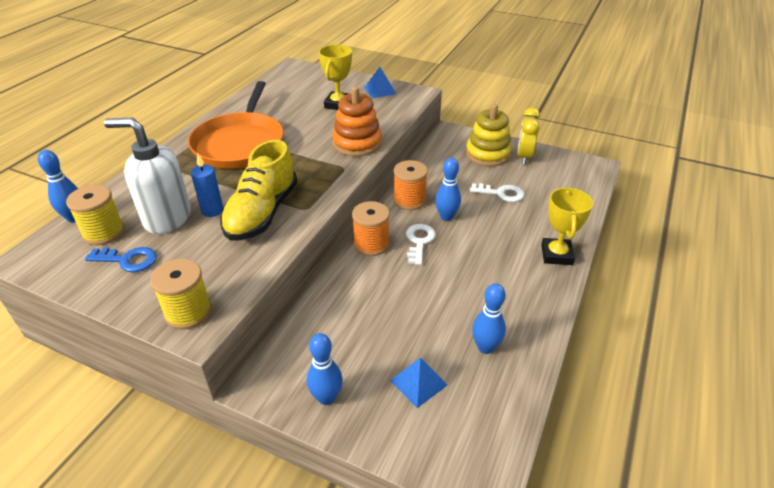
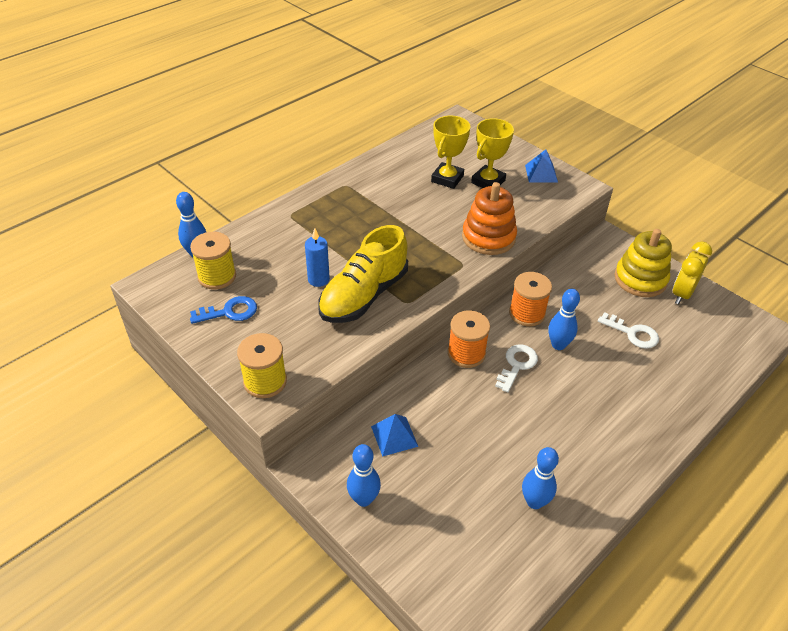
camera: 20 degrees right, 5 degrees up
blue key [85,247,157,272] -> blue key turned 45 degrees counterclockwise [190,296,257,324]
white soap dispenser [104,117,191,234] -> none
orange pan [188,81,284,169] -> none
blue pyramid [390,357,447,408] -> blue pyramid moved to [371,414,418,457]
yellow trophy [541,187,593,265] -> yellow trophy moved to [431,116,471,189]

